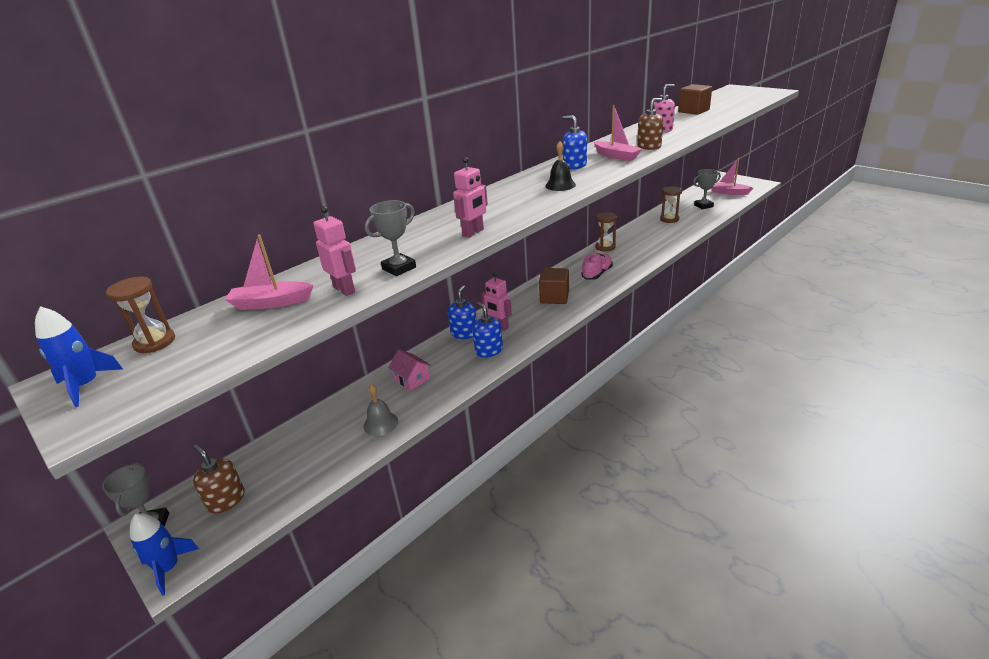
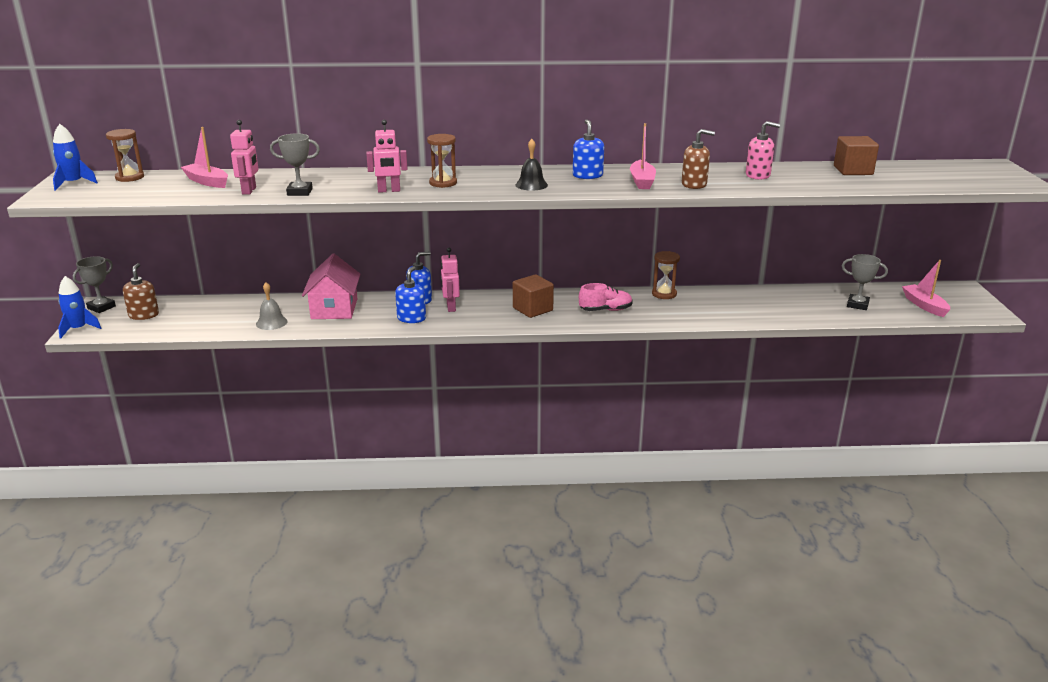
camera: 40 degrees right, 5 degrees down
pink house [388,349,431,390] -> pink house [302,254,360,319], size x1.75
brown hourglass [660,186,682,223] -> brown hourglass moved to [427,134,457,188]

